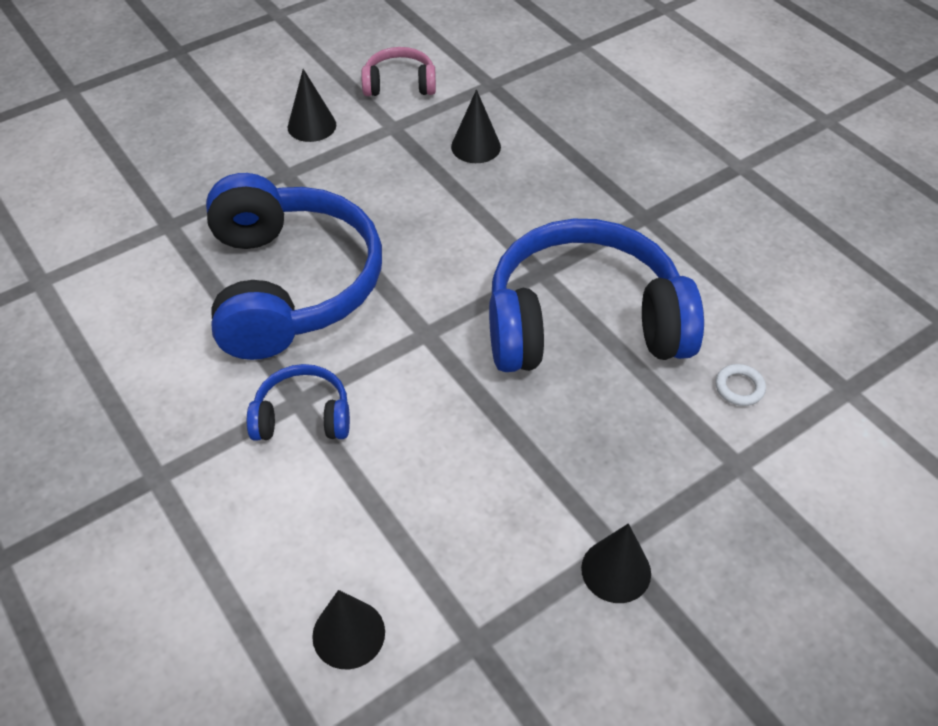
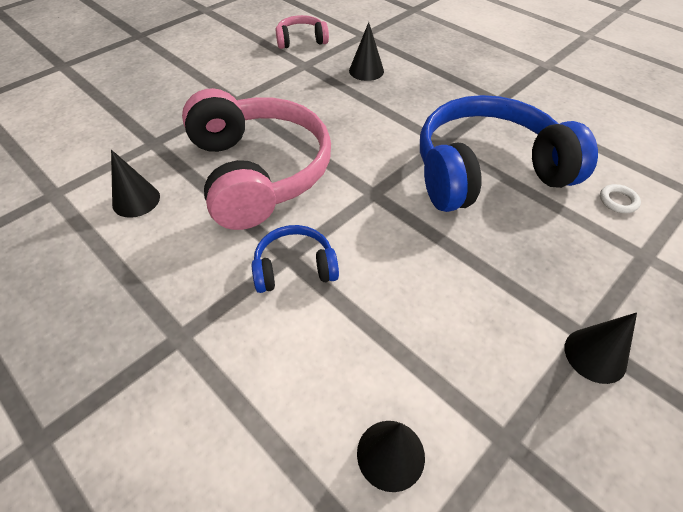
camera: 10 degrees left, 0 degrees up
blue headphones [206,173,382,360] -> pink headphones [182,88,331,230]
black cone [288,69,336,142] -> black cone moved to [111,150,160,218]

